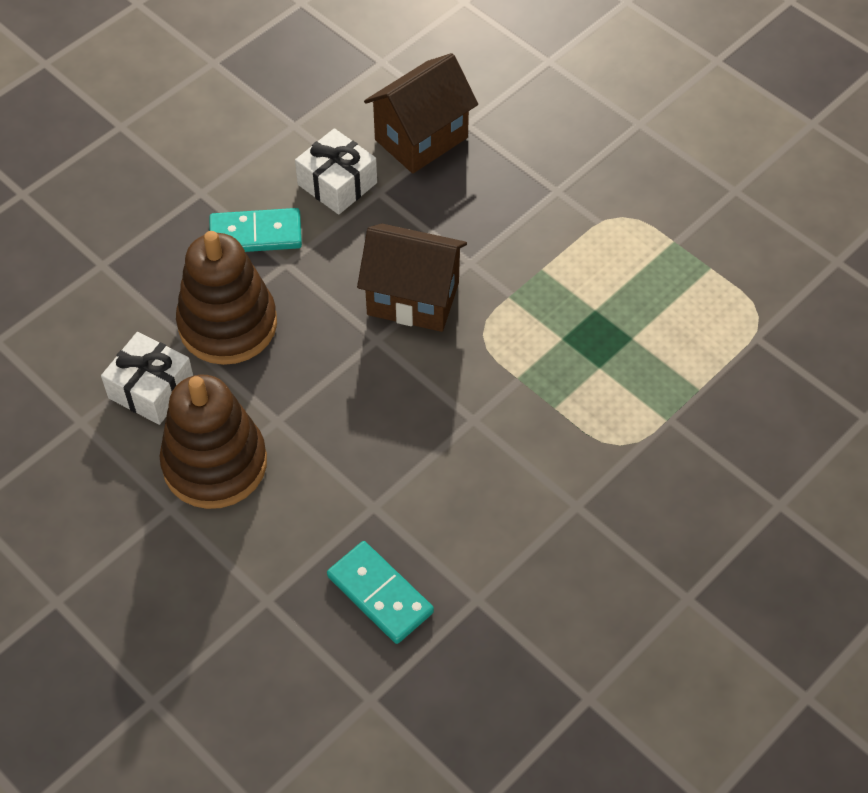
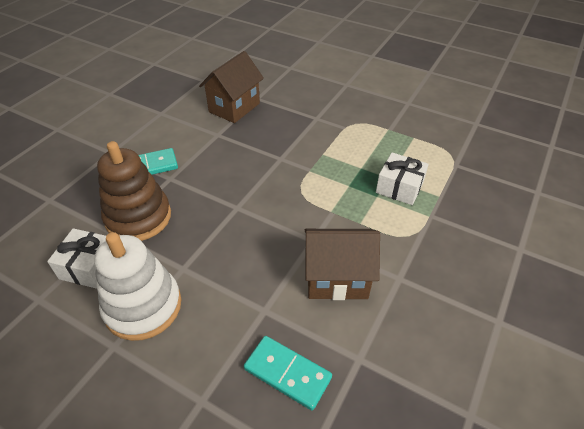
camera: 15 degrees left, 10 degrees down
brown stacking toy [160,375,267,509] -> white stacking toy [94,232,182,341]
white gift [295,128,377,215] -> white gift moved to [376,152,429,205]
brown house [357,223,467,332] -> brown house moved to [305,229,380,300]

